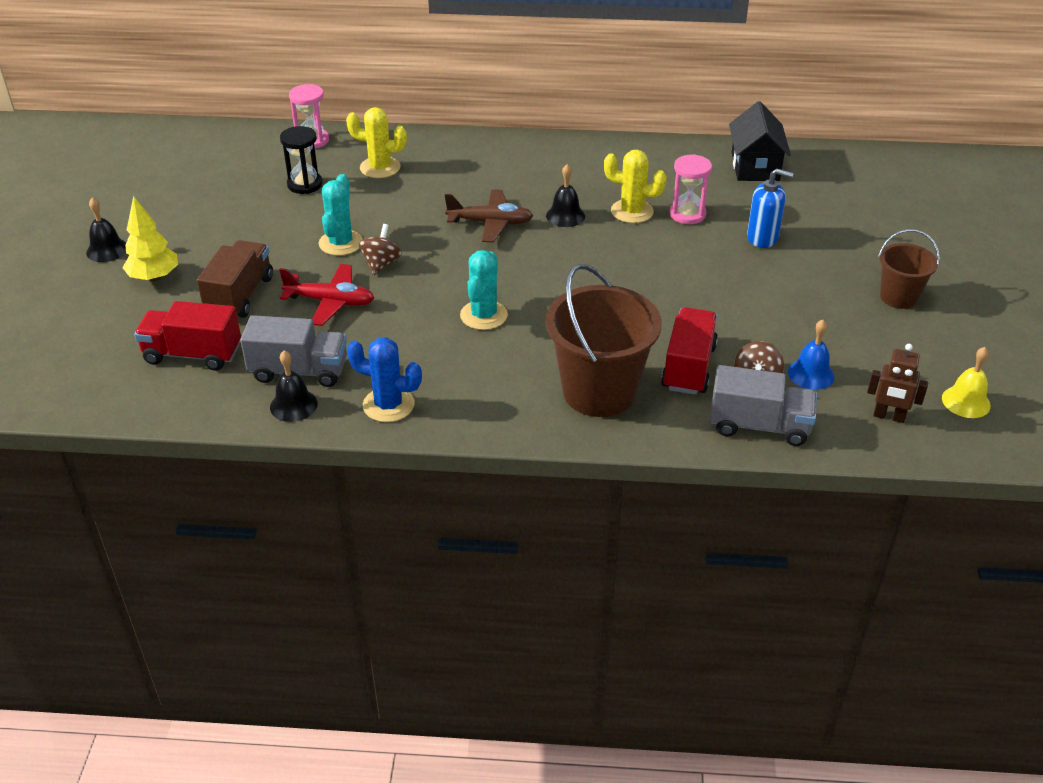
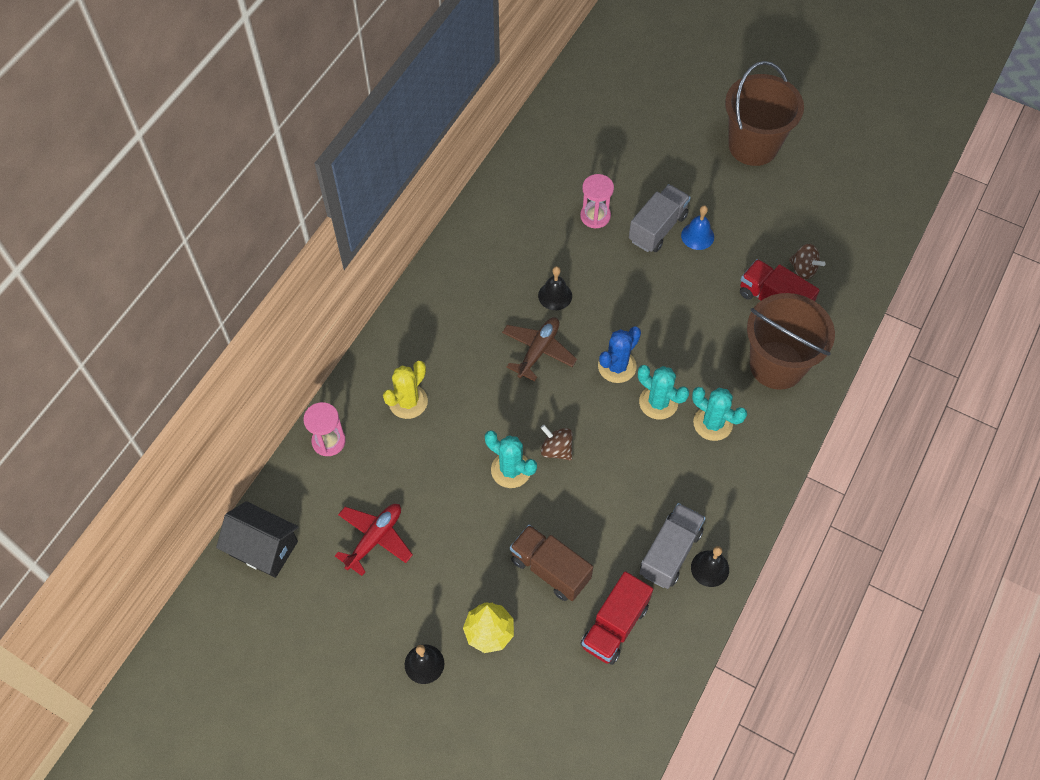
camera: 65 degrees left, 20 degrees up
red plane [279,264,374,326] -> red plane moved to [335,504,413,576]
black hourglass [280,126,323,194] -> none
blue cactus [347,337,422,422] -> blue cactus moved to [598,327,641,383]
yellow cactus [604,150,667,223] -> none
grey truck [710,365,817,446] -> grey truck moved to [629,184,691,252]
black house [729,101,791,181] -> black house moved to [216,501,298,578]
blue soap dispenser [747,168,794,248] -> none
blue bell [788,320,835,390] -> blue bell moved to [681,205,714,250]
brown robot [867,344,928,423] -> none
brown bucket [879,229,940,309] -> brown bucket [725,61,804,166], size x1.82
yellow bell [942,347,991,418] -> none
none -> turquoise cactus [692,387,747,441]

